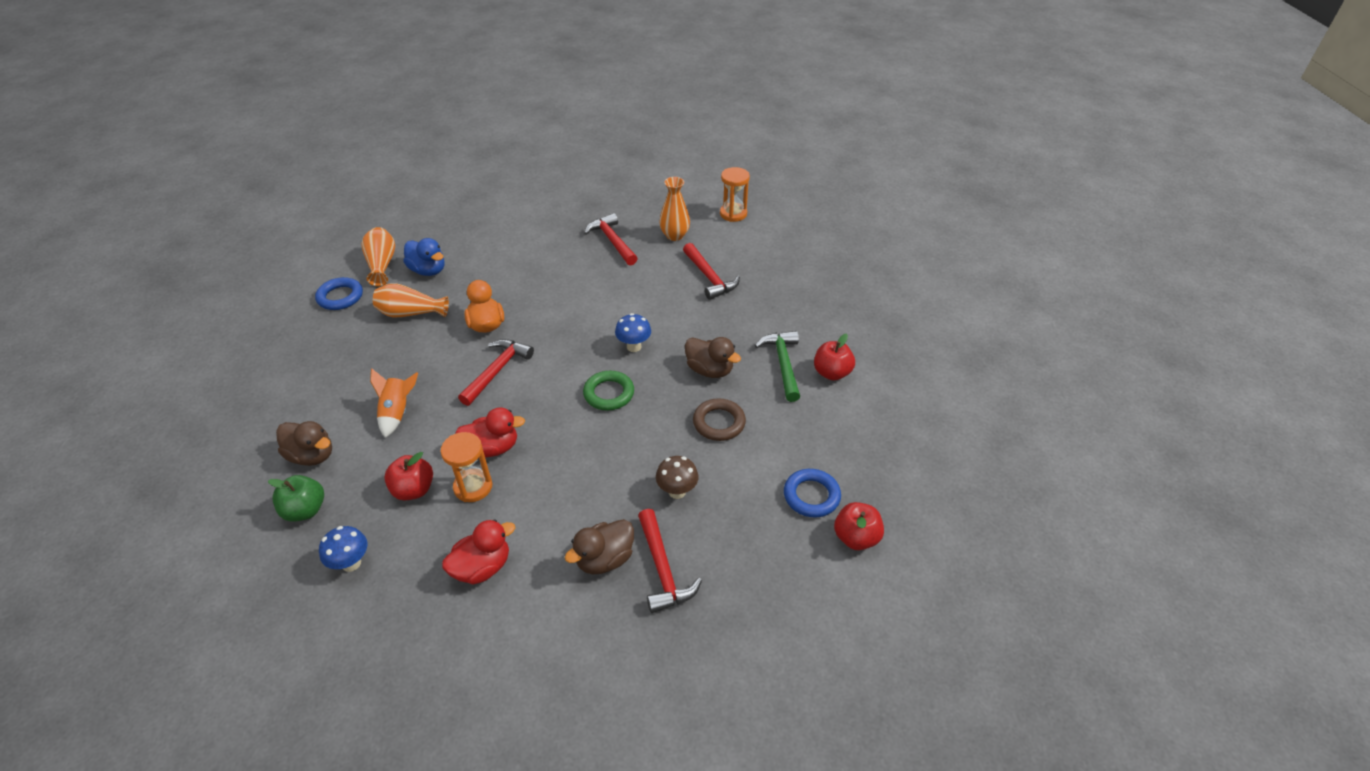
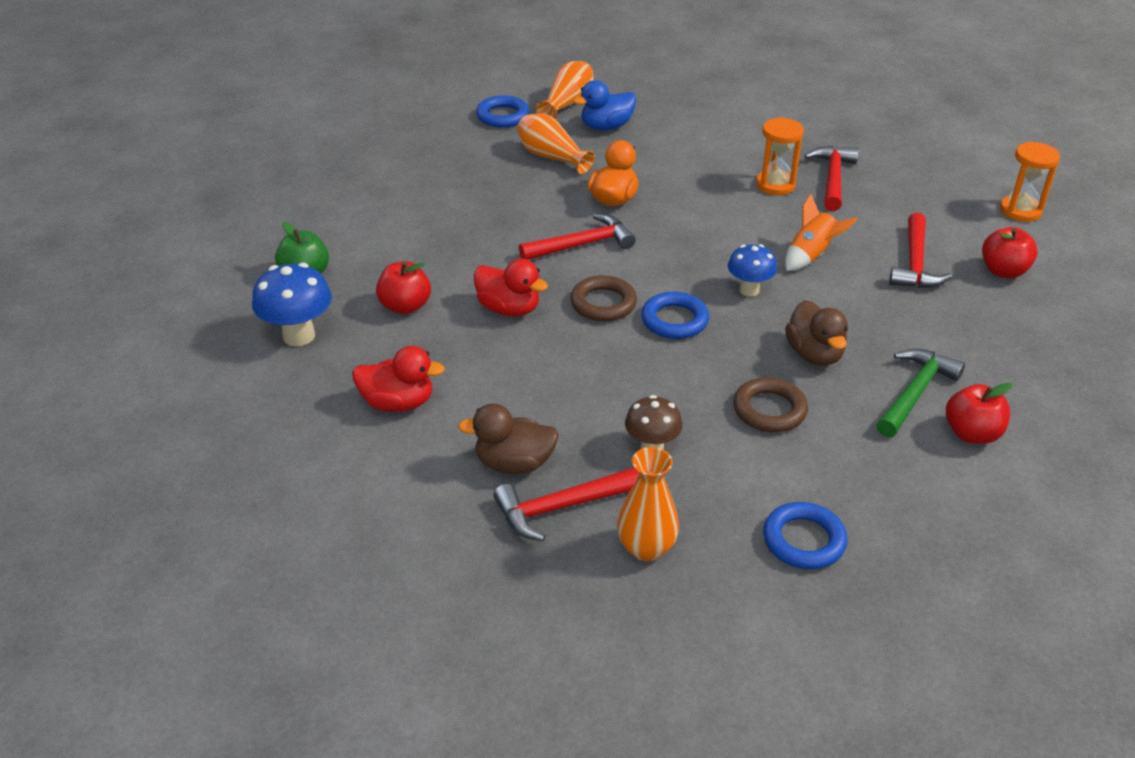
camera: 40 degrees right, 5 degrees down
brown duck [276,421,332,466] -> none
blue mushroom [319,526,367,572] -> blue mushroom [252,263,332,346], size x1.51
orange rocket [370,368,418,438] -> orange rocket moved to [785,194,857,271]
blue duck [403,238,445,276] -> blue duck turned 75 degrees clockwise [573,80,636,131]
orange hourglass [440,432,492,502] -> orange hourglass moved to [756,117,804,195]
green ring [583,371,634,411] -> blue ring [641,292,709,339]
red hammer [638,509,702,613] -> red hammer turned 45 degrees clockwise [493,467,639,541]
orange vase [659,177,690,241] -> orange vase moved to [617,447,679,561]
red apple [834,502,884,550] -> red apple moved to [982,227,1038,279]
none -> brown ring [570,275,637,321]

